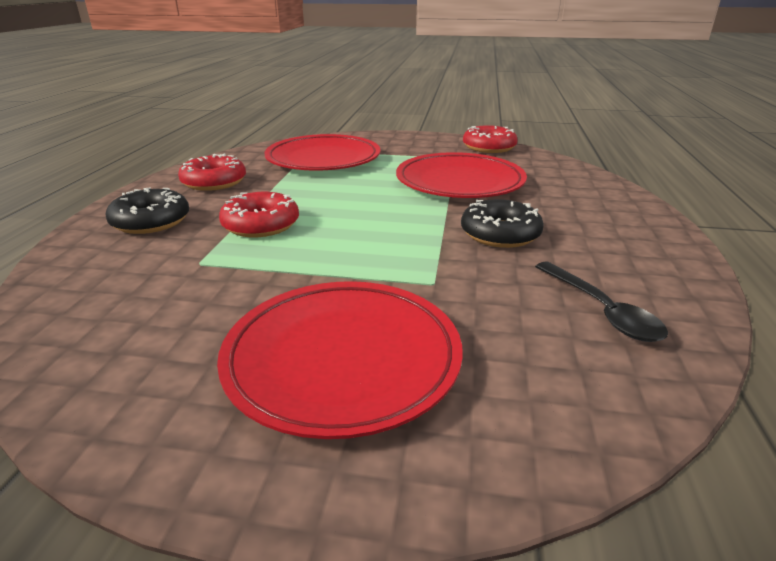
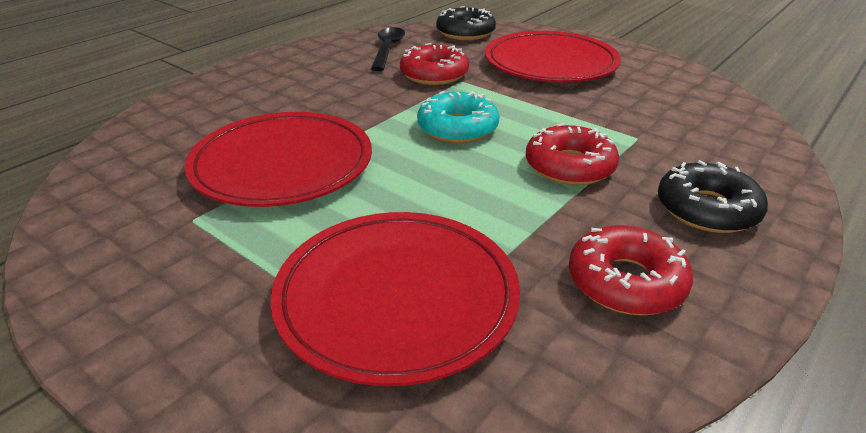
camera: 150 degrees left, 5 degrees up
black donut [461,199,544,248] -> black donut moved to [436,6,496,40]
red donut [463,125,518,153] -> red donut moved to [400,43,469,85]
none -> turquoise donut [417,91,500,143]

